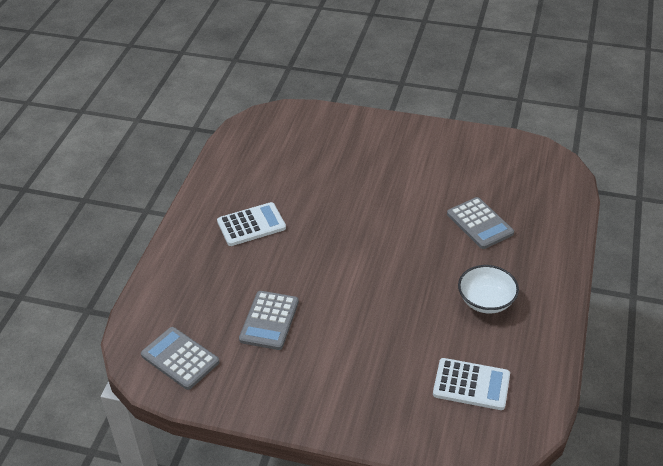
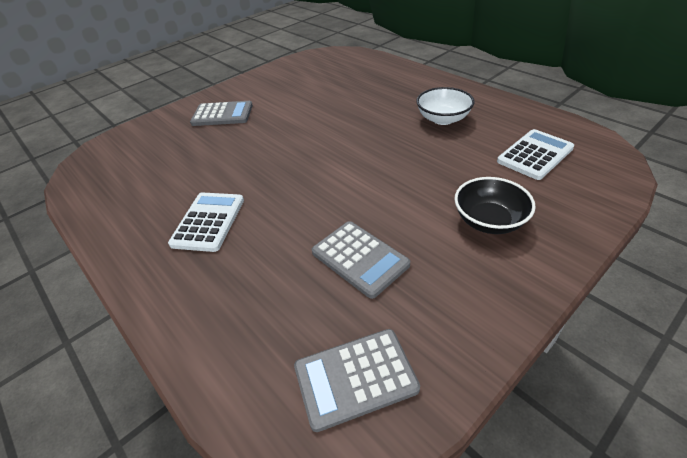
camera: 55 degrees left, 0 degrees up
grey calculator [447,197,514,249] -> grey calculator moved to [190,101,253,126]
none -> black bowl [454,177,536,234]

